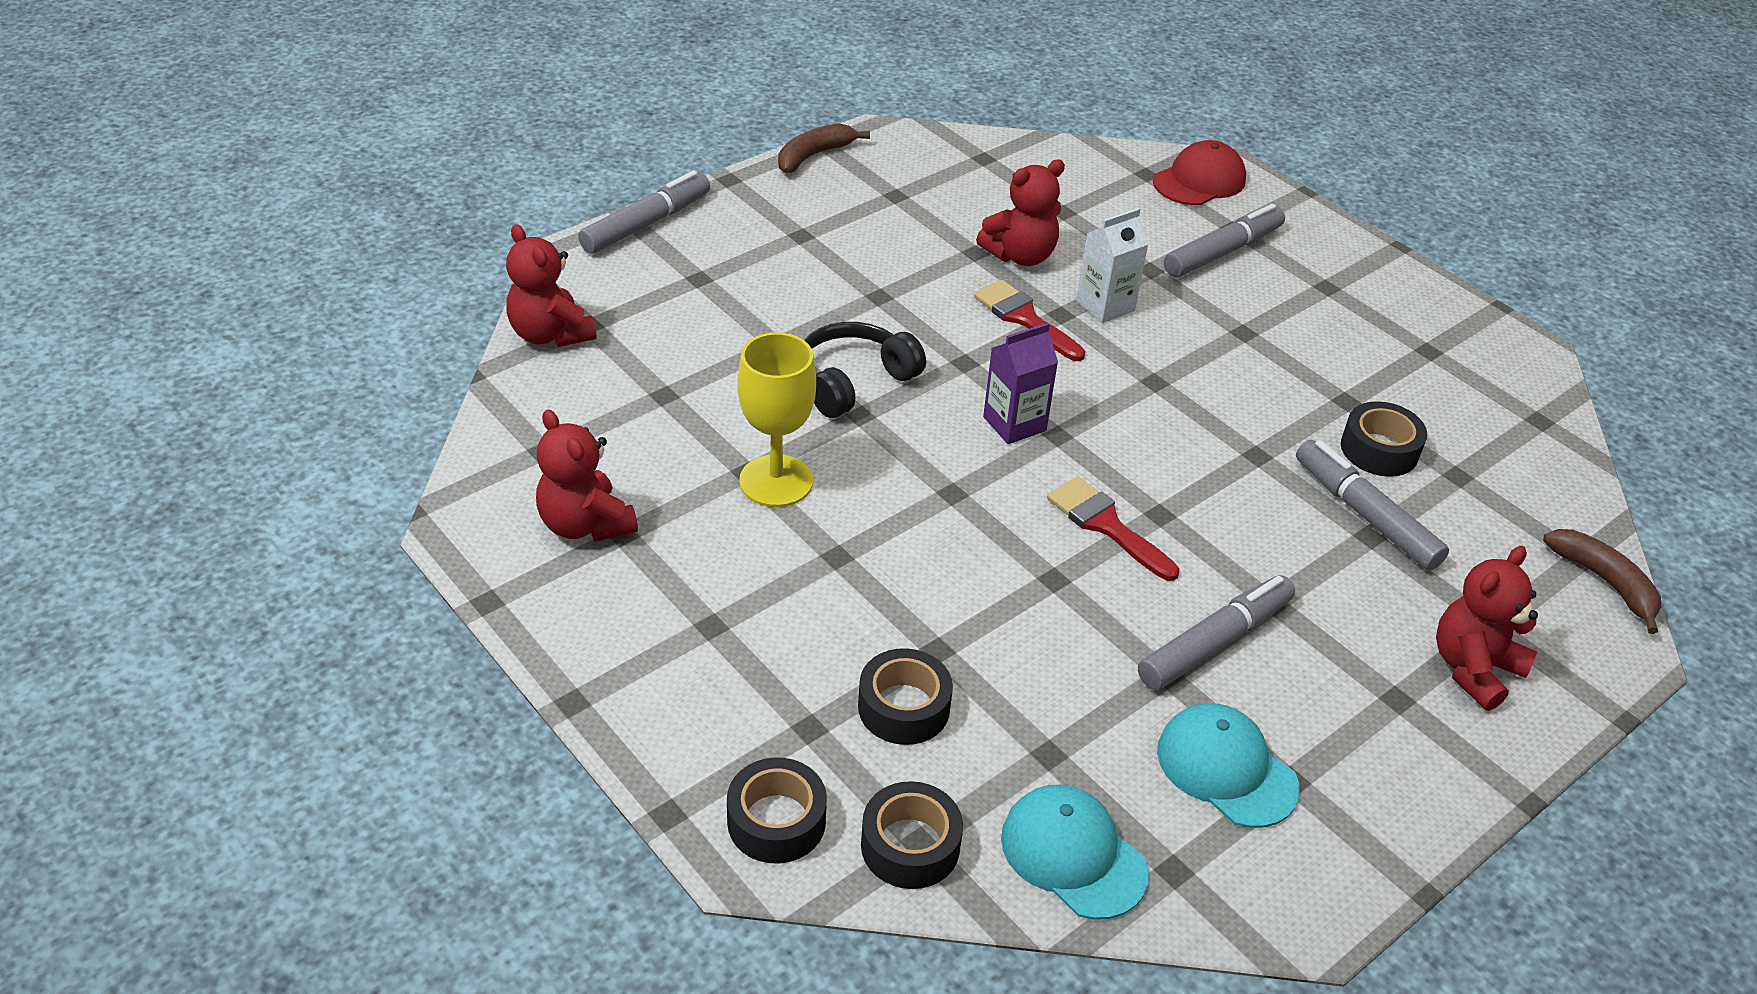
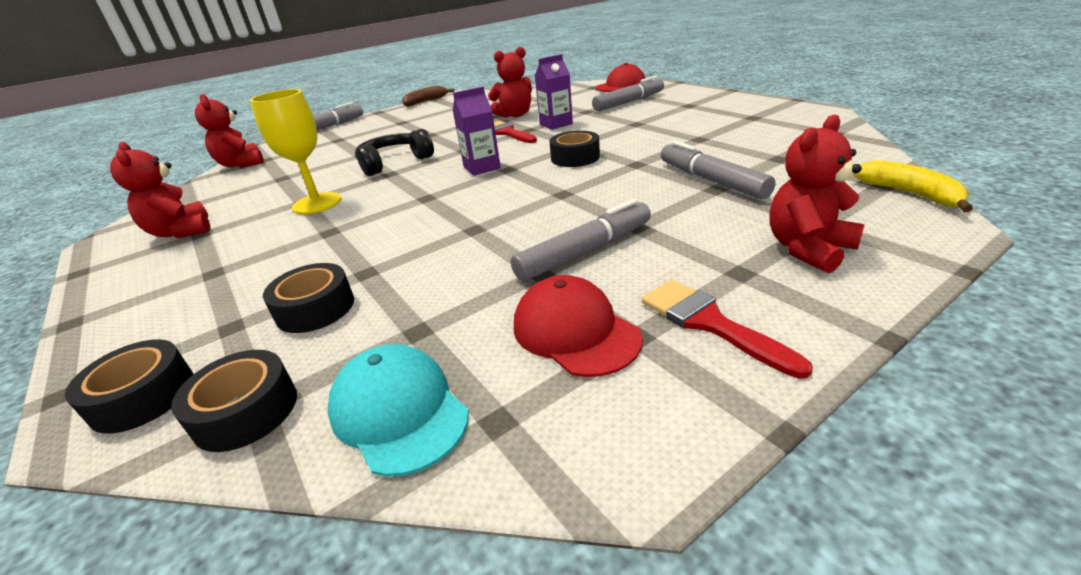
camera: 10 degrees right, 10 degrees down
red brush [1047,476,1179,581] -> red brush moved to [642,280,813,379]
white carton [1076,208,1149,323] -> purple carton [535,54,573,130]
turquoise cap [1157,703,1300,828] -> red cap [514,275,642,377]
black tape [1341,401,1427,477] -> black tape moved to [549,131,600,167]
brown banana [1543,529,1661,634] -> yellow banana [853,160,973,212]

